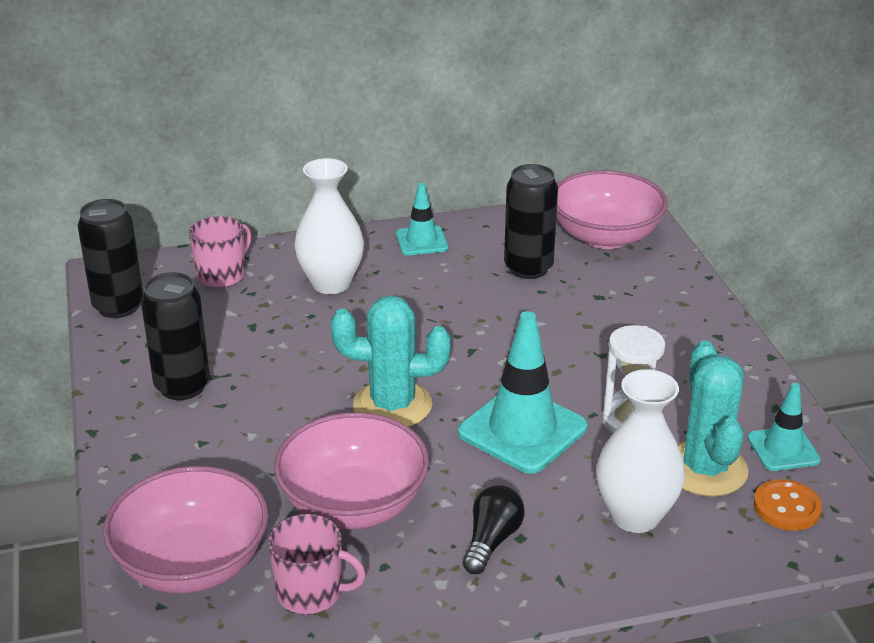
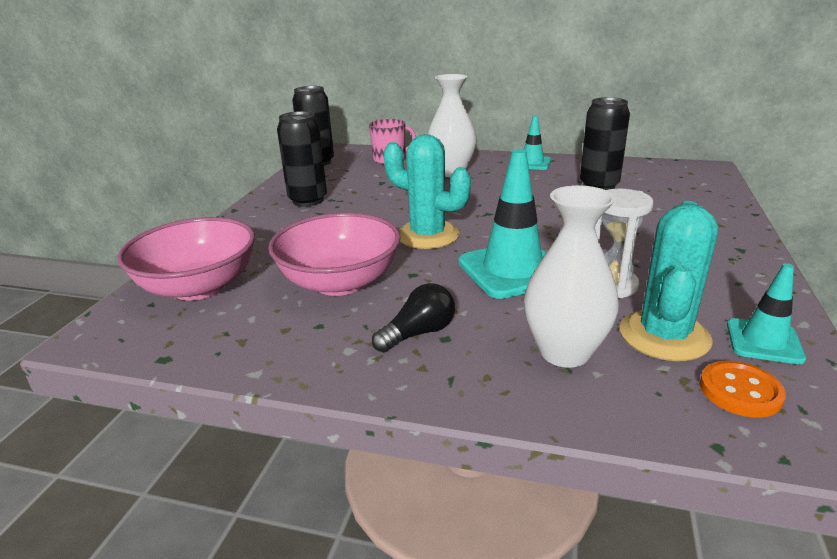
camera: 30 degrees right, 5 degrees down
pink mug [268,514,366,614] -> none
pink bowl [557,170,668,249] -> none

